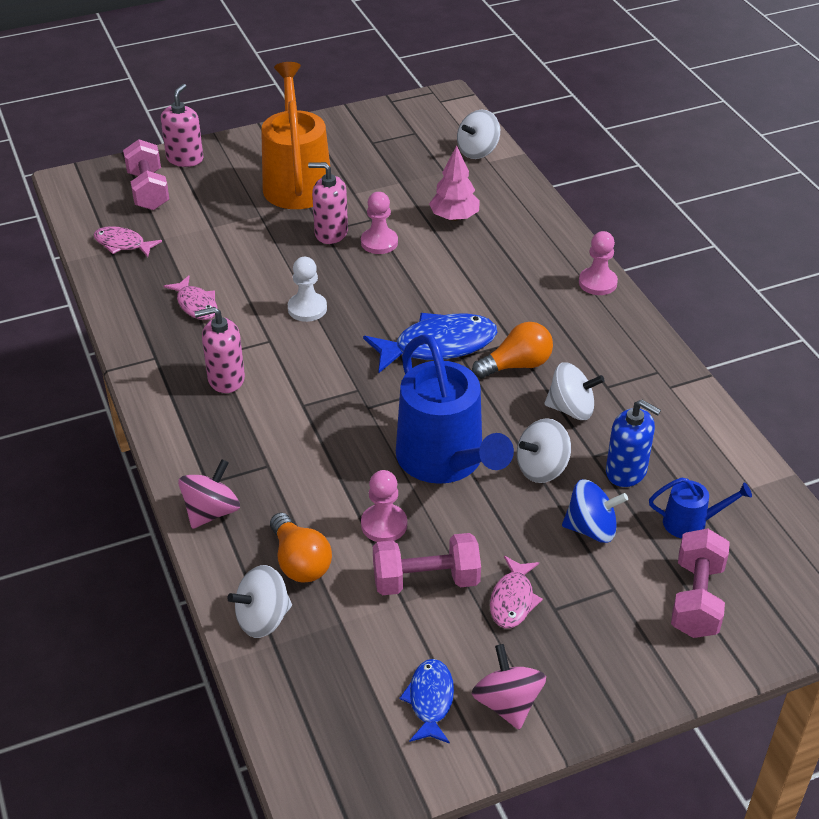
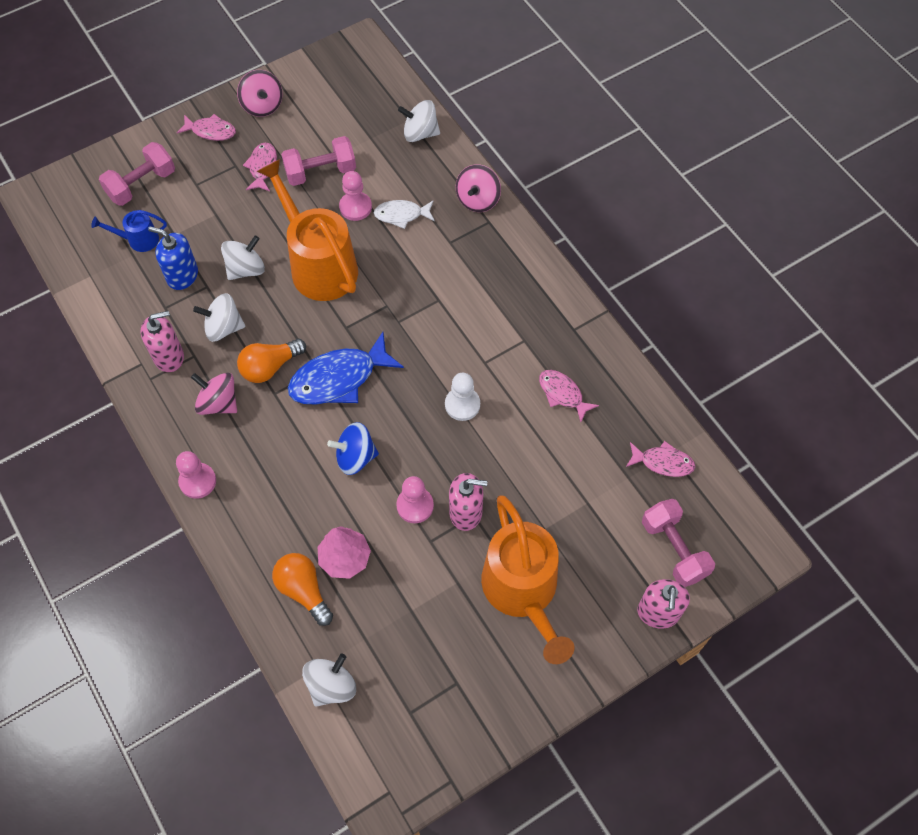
camera: 170 degrees right, 20 degrees up
pink soap dispenser [194,307,245,393] -> pink soap dispenser moved to [141,311,184,372]
white spinning top [227,565,292,638] -> white spinning top turned 135 degrees counterclockwise [398,100,440,142]
orange light bulb [270,513,332,583] -> orange light bulb moved to [272,553,333,626]
blue watering can [396,334,514,484] -> orange watering can [257,159,358,301]
blue fish [399,659,454,744] -> none
blue spinning top [562,479,628,543] -> blue spinning top moved to [327,422,379,475]
pink dumbbell [671,528,730,638] -> pink dumbbell turned 45 degrees clockwise [99,142,175,206]
none -> pink fish [177,114,236,141]
none -> pink spinning top [191,373,237,415]
none -> white fish [374,200,435,229]

